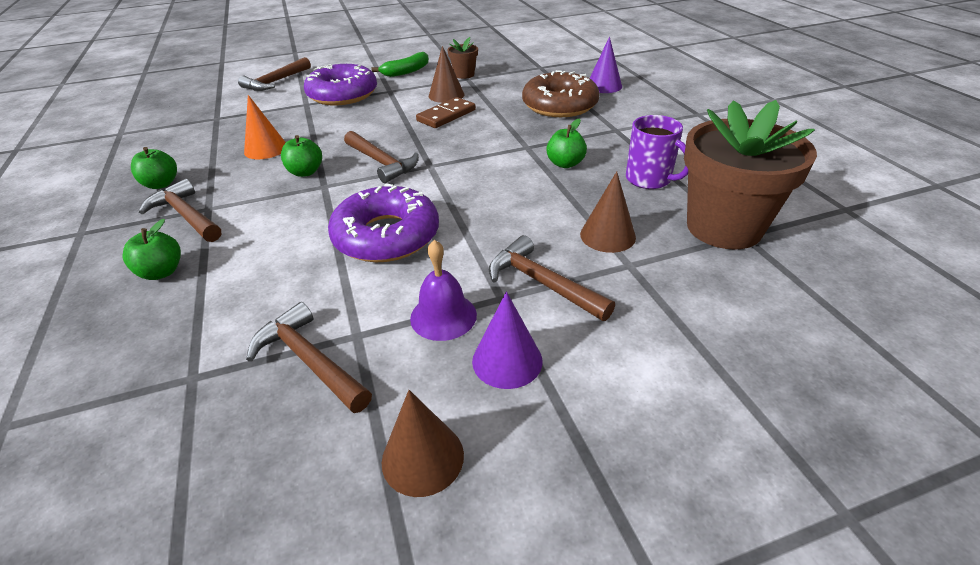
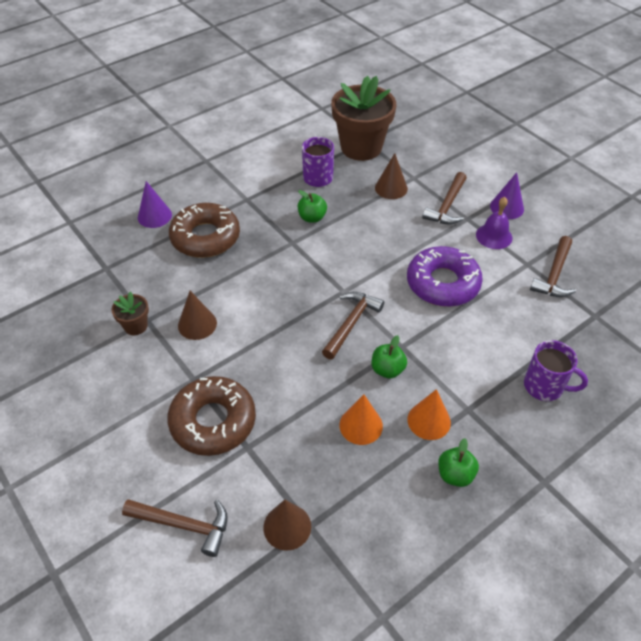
camera: 110 degrees left, 10 degrees up
green apple [123,219,181,280] -> purple mug [524,340,588,401]
brown hammer [139,179,221,242] -> none
purple donut [304,64,377,106] -> brown donut [167,376,256,456]
green banana [371,52,429,77] -> none
brown cone [382,390,464,497] -> brown cone moved to [263,500,311,551]
brown domino [416,97,476,128] -> none
none -> orange cone [407,389,451,440]

